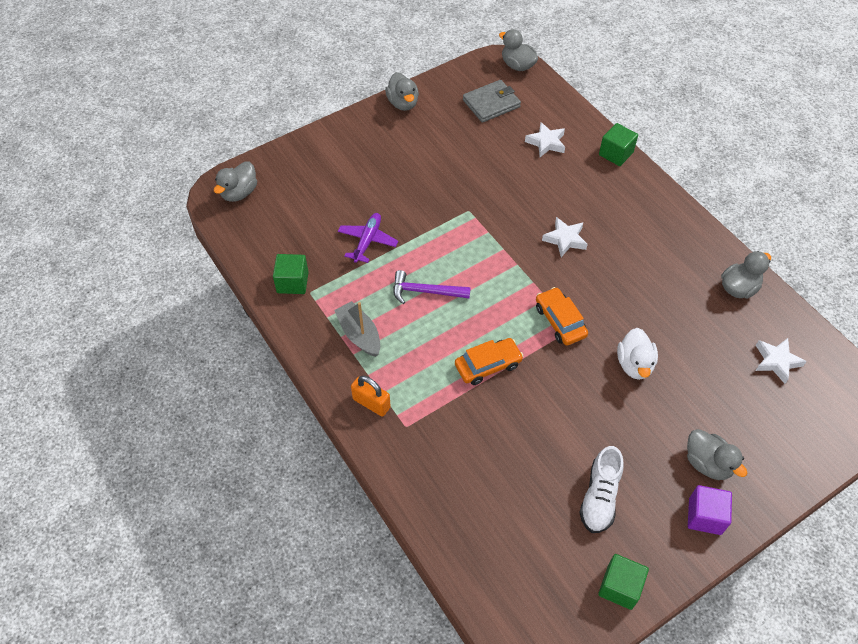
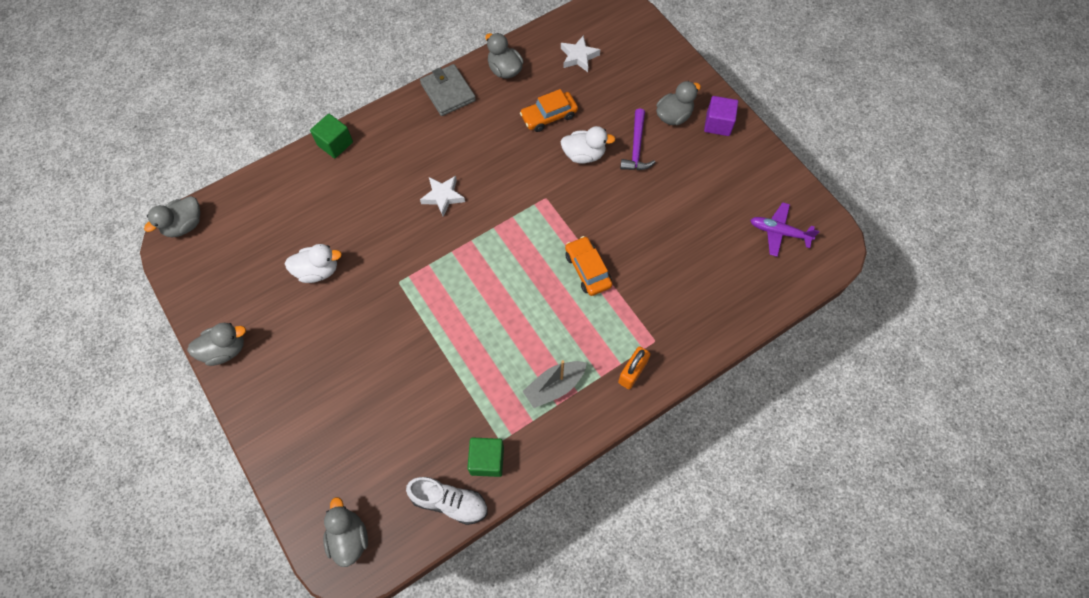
camera: 90 degrees left, 10 degrees up
grey duck [214,161,257,202] -> grey duck turned 135 degrees counterclockwise [323,497,368,567]
purple plane [338,213,398,263] -> purple plane moved to [750,202,820,257]
purple hammer [393,270,471,304] -> purple hammer moved to [620,109,655,170]
grey wallet [463,80,521,123] -> grey wallet moved to [420,64,476,116]
white star [525,122,565,157] -> none
orange car [536,287,588,345] -> orange car moved to [520,89,578,132]
white shoe [579,446,624,533] -> white shoe moved to [406,477,488,525]
green cube [598,554,649,610] -> none
none -> white duck [285,244,342,283]

